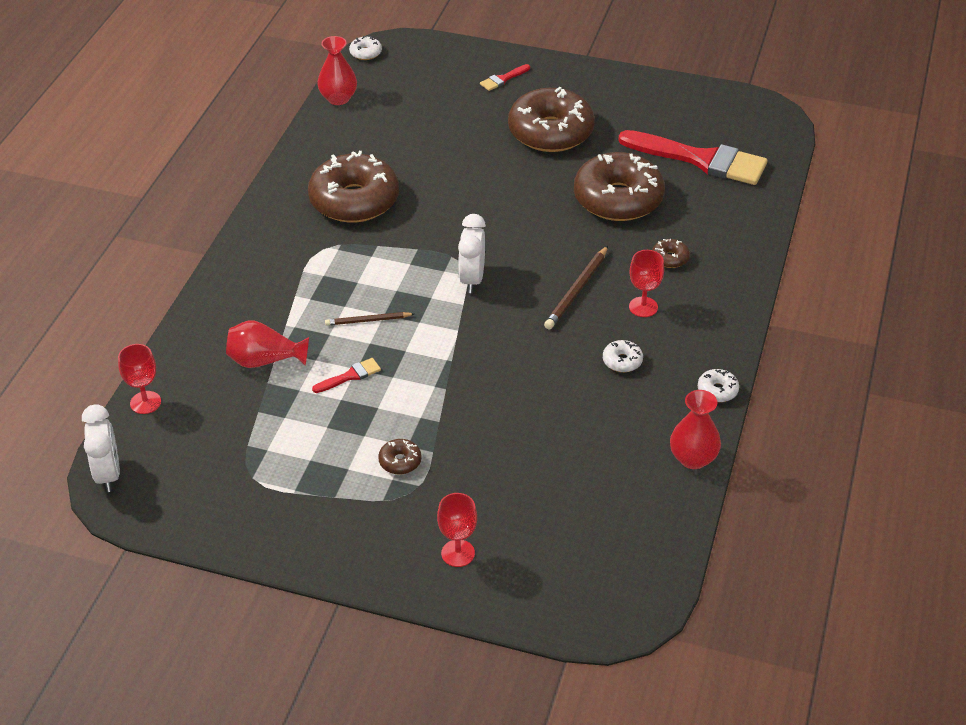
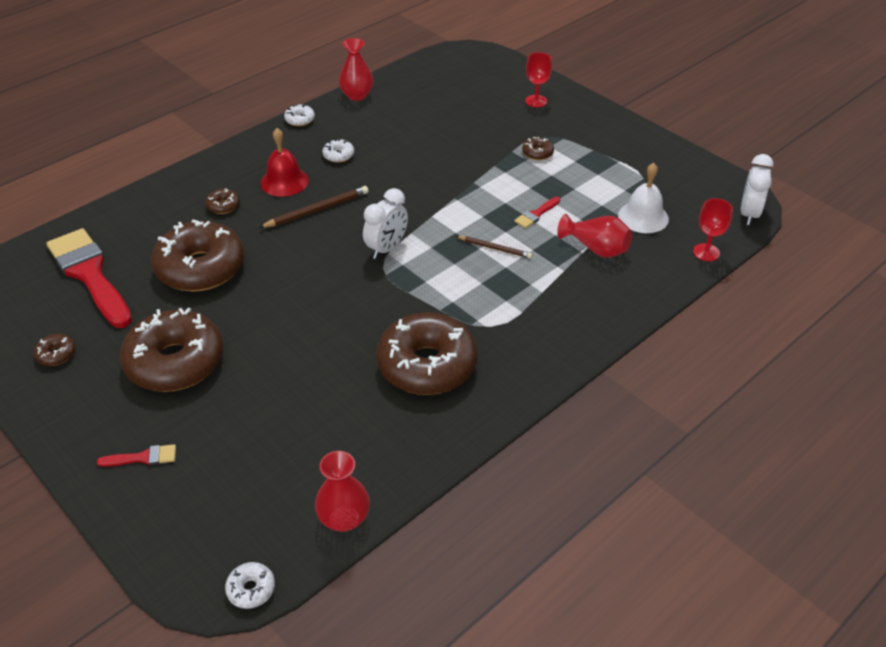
camera: 150 degrees left, 0 degrees up
red brush [312,358,381,393] -> red brush turned 45 degrees counterclockwise [514,197,560,228]
red goblet [629,250,664,317] -> red bell [260,128,309,197]
none -> brown donut [34,334,76,366]
none -> white bell [618,163,669,233]

